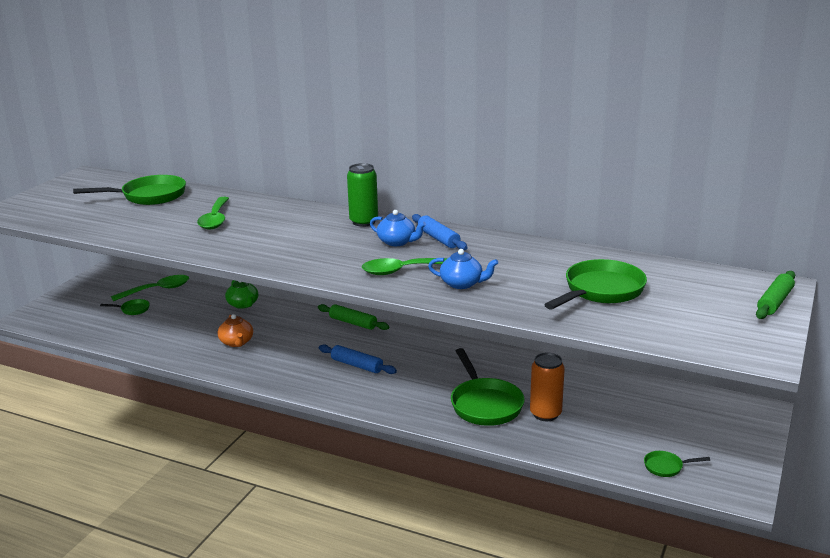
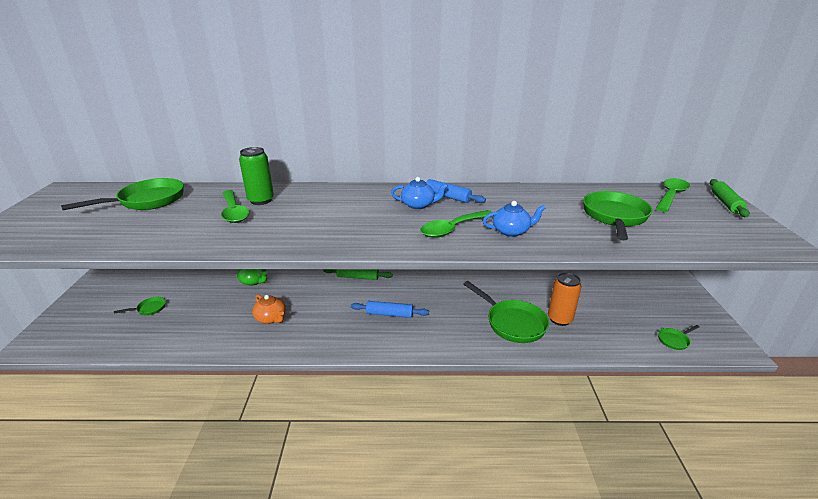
camera: 25 degrees left, 5 degrees up
green spoon [111,275,189,301] -> green spoon moved to [656,178,690,212]
green can [347,163,378,227] -> green can moved to [239,147,274,205]

